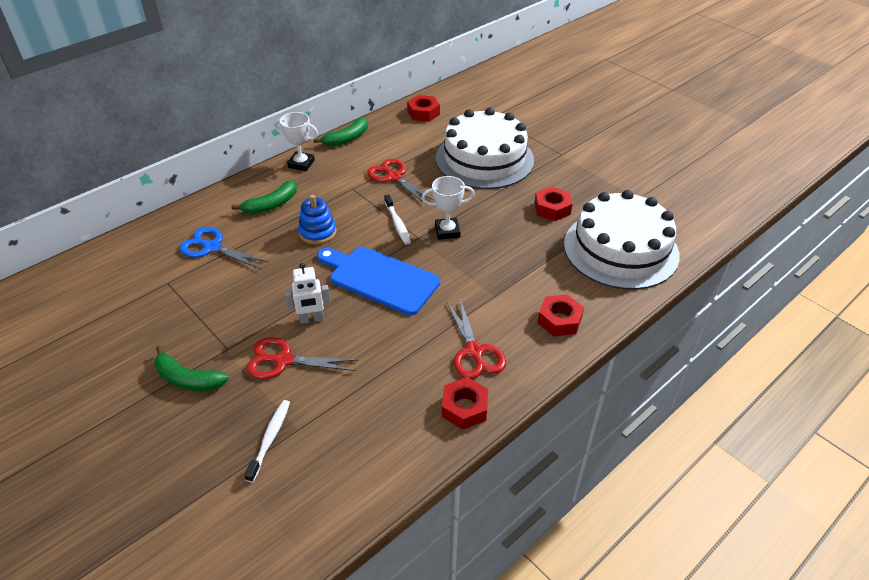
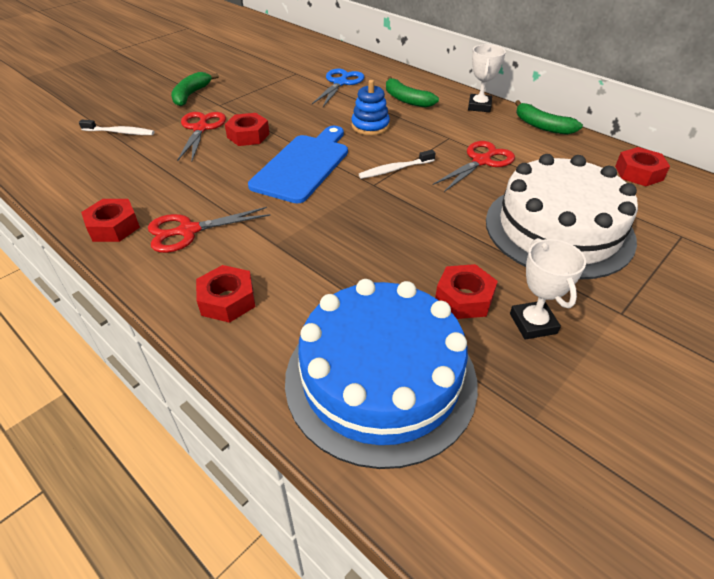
camera: 85 degrees right, 0 degrees up
white robot [285,263,331,324] -> red nut [225,113,270,146]
white trophy [421,176,475,240] -> white trophy moved to [510,238,586,340]
white cake [564,190,680,290] -> blue cake [285,279,478,469]

